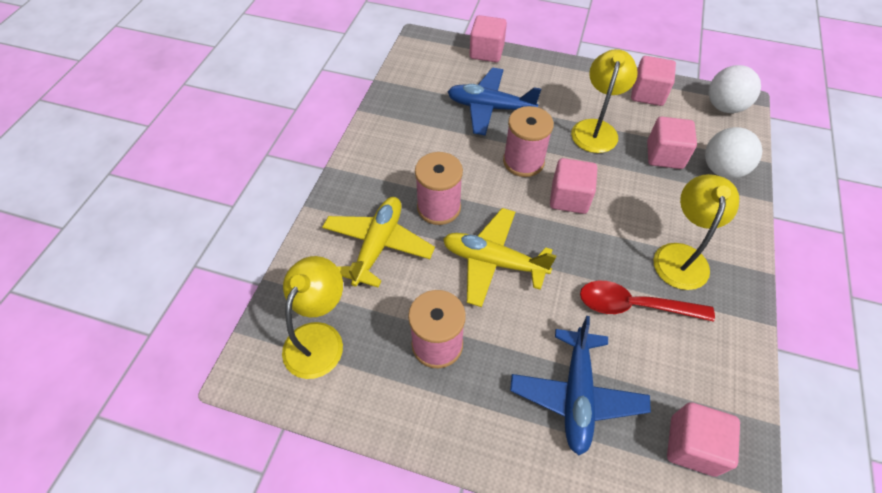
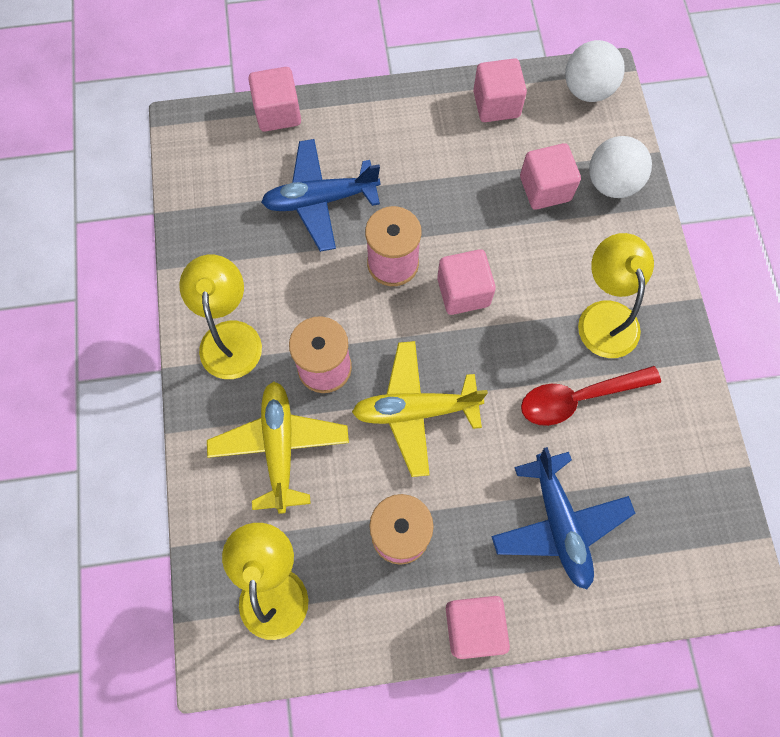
camera: 25 degrees left, 15 degrees up
yellow lamp [571,49,638,153] -> yellow lamp moved to [179,255,262,379]
pink cube [667,402,740,477] -> pink cube moved to [446,596,510,659]

